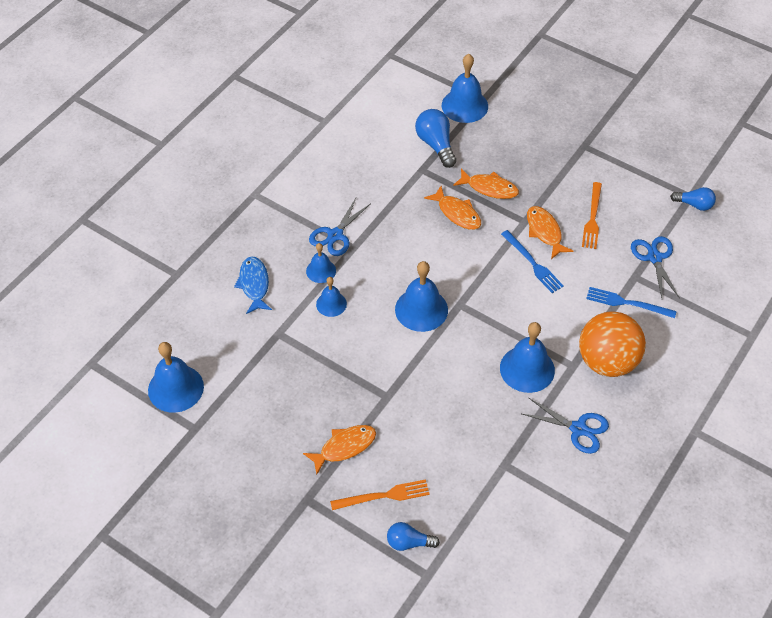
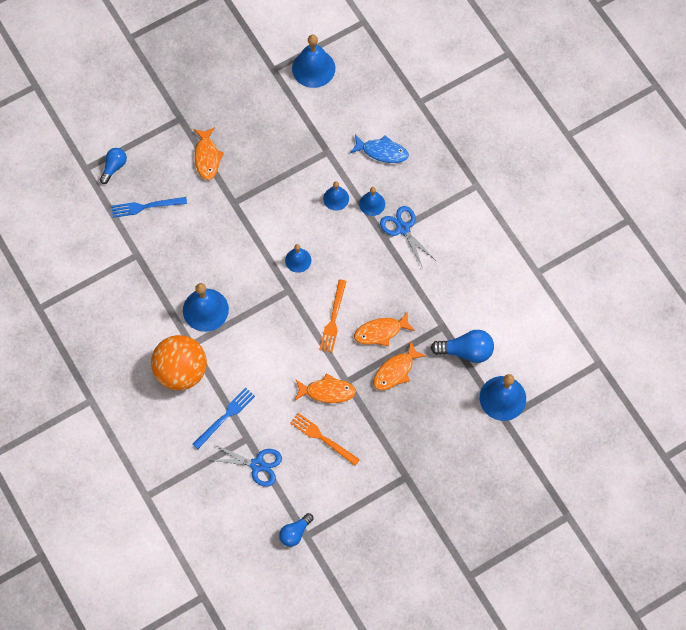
camera: 115 degrees right, 15 degrees up
orange fork [330,479,430,510] -> orange fork moved to [319,279,347,353]
blue bell [395,261,448,332] -> blue bell [285,244,311,273], size x0.58
blue fork [501,230,564,293] -> blue fork moved to [111,197,187,218]
blue scissors [522,398,609,454] -> none

